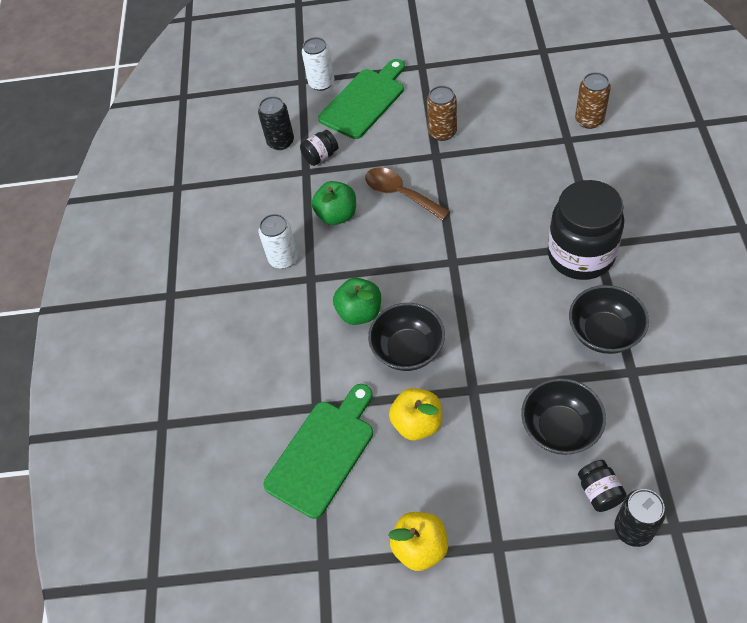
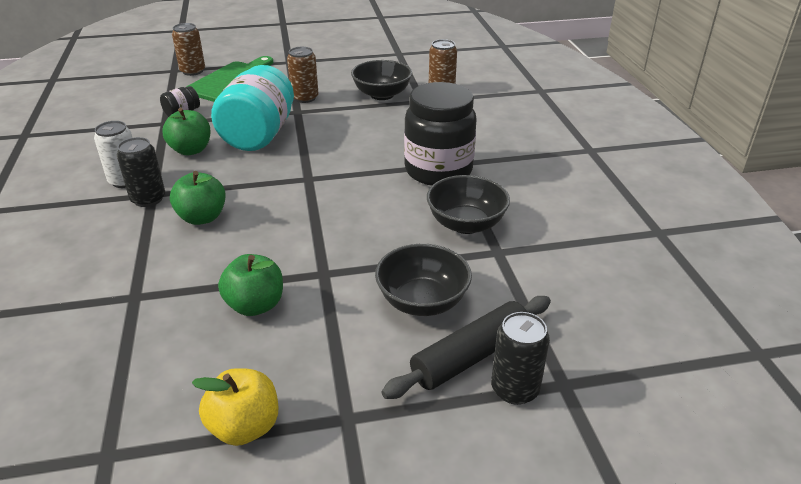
camera: 15 degrees left, 20 degrees down
black can [258,96,294,150] -> black can moved to [117,137,165,207]
green cutting board [263,384,373,519] -> none
white can [302,37,334,91] -> brown can [172,23,205,76]
brown spoon [365,167,450,221] -> turquoise jar [211,65,294,151]
black bowl [368,303,445,371] -> black bowl moved to [351,60,412,100]
yellow apple [389,388,442,441] -> green apple [218,254,283,316]
black jar [578,460,627,512] -> black rolling pin [381,296,551,399]

